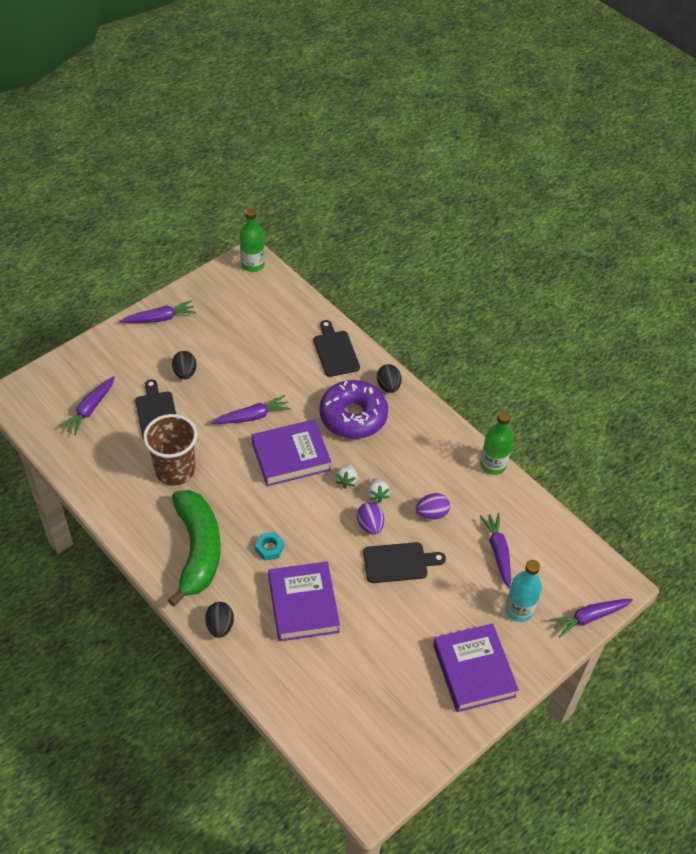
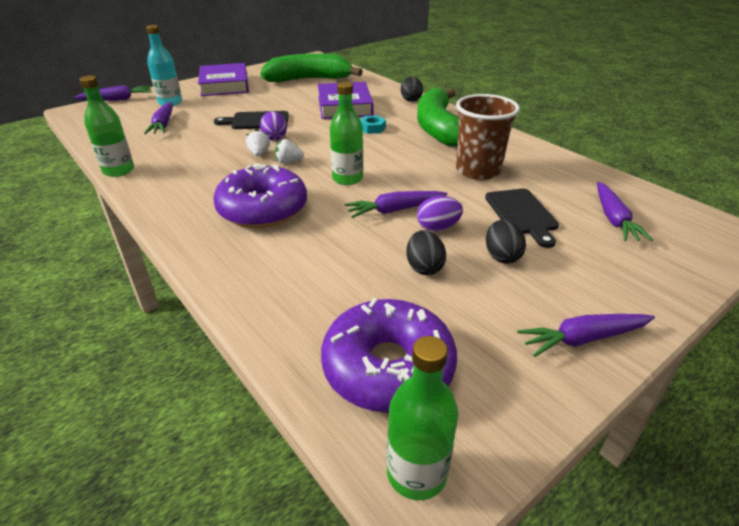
camera: 175 degrees left, 15 degrees down
purple carrot [59,376,115,435] -> purple carrot turned 150 degrees clockwise [597,182,653,241]
purple book [252,419,331,486] -> green bottle [330,82,363,185]
black cutting board [314,320,360,377] -> none
white strawberry [335,464,358,489] -> white strawberry turned 105 degrees counterclockwise [275,139,304,164]
black egg [377,364,401,393] -> black egg moved to [407,230,446,275]
purple egg [416,493,450,520] -> purple egg moved to [417,196,463,232]
none -> green banana [261,53,363,82]
none -> purple donut [321,298,457,413]

